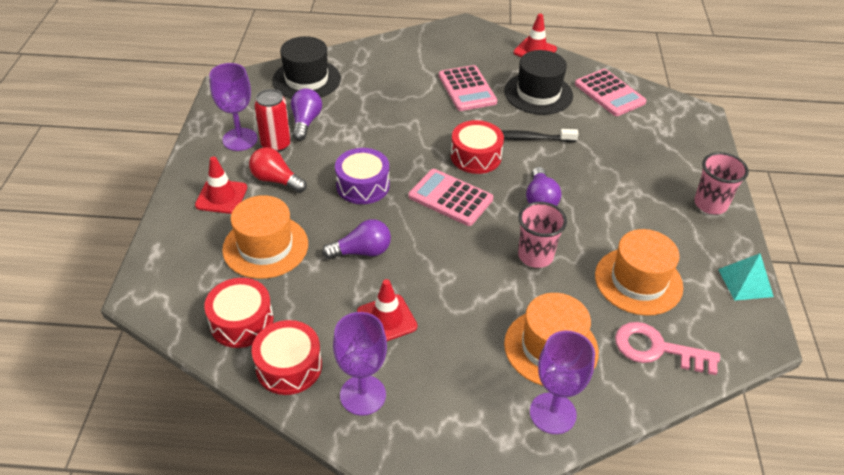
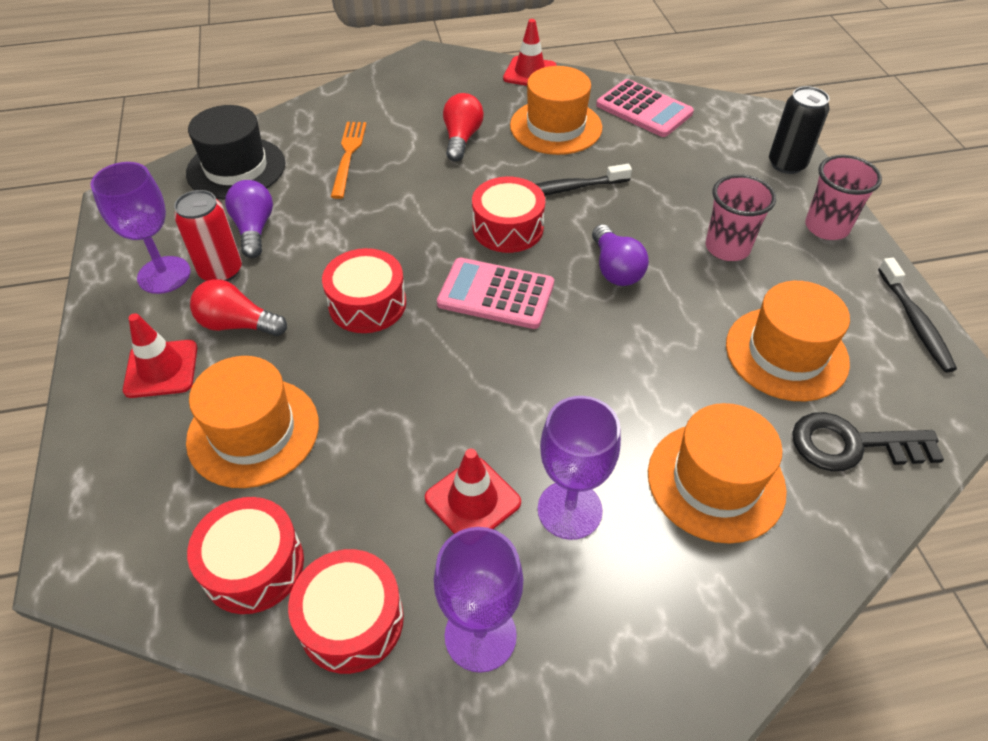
camera: 15 degrees left, 5 degrees up
purple light bulb [322,219,391,259] -> none
purple drum [335,148,390,204] -> red drum [322,248,406,333]
pink calculator [439,65,497,111] -> red light bulb [443,93,484,161]
black hat [504,50,573,115] -> orange hat [510,66,602,155]
pink cup [518,202,567,268] -> pink cup moved to [706,174,776,261]
purple goblet [530,331,595,434] -> purple goblet moved to [538,396,621,540]
pink key [615,322,720,375] -> black key [792,412,944,471]
turquoise pyramid [718,253,774,301] -> black toothbrush [878,258,957,372]
none -> orange fork [331,122,367,199]
none -> black can [769,86,829,174]

